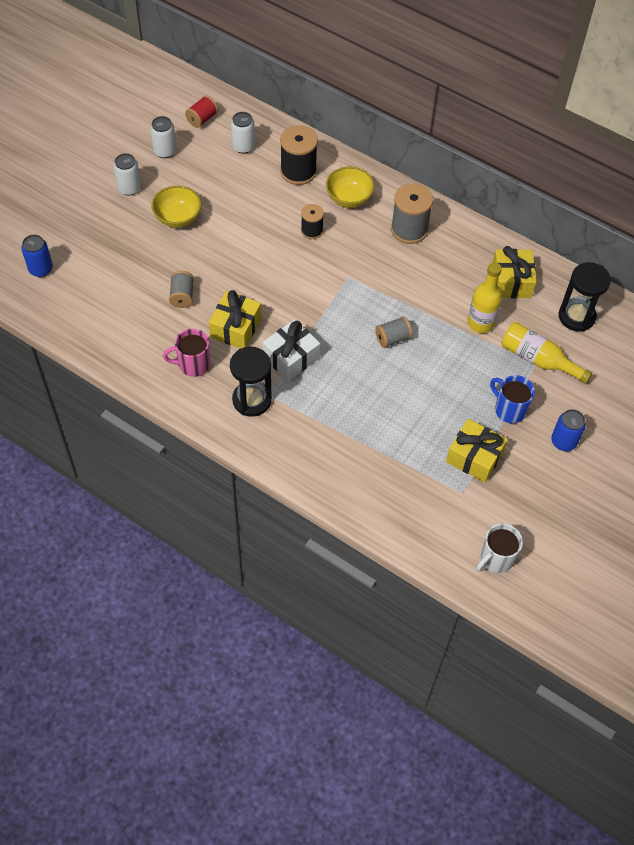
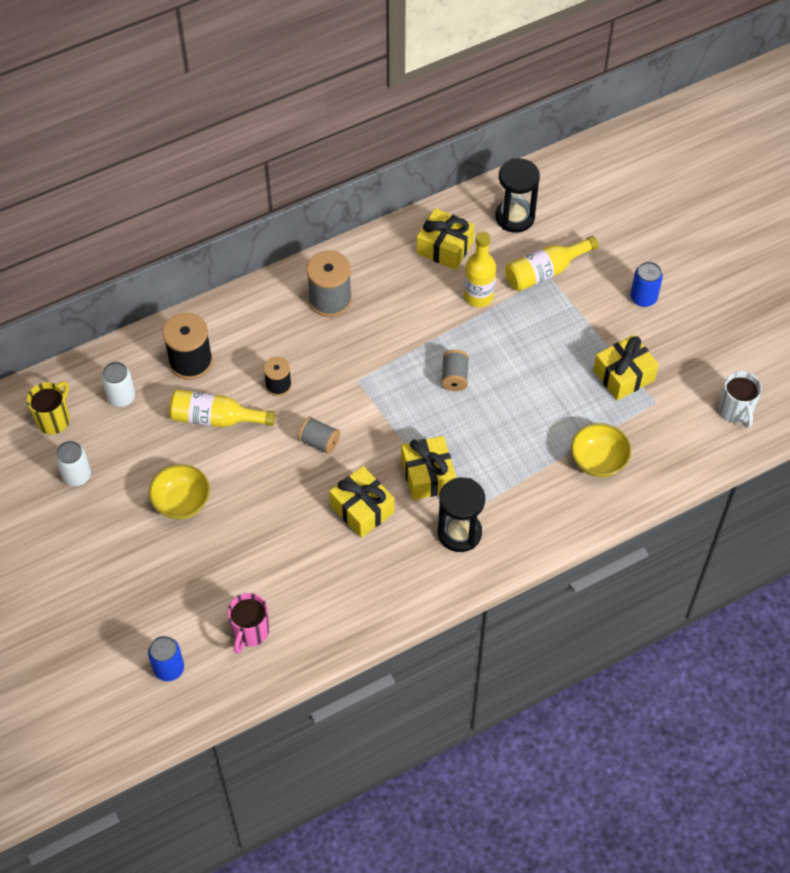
camera: 60 degrees left, 0 degrees up
white can [114,153,141,195] -> none
pink mug [163,329,210,377] -> pink mug moved to [227,593,269,654]
grey spool [169,271,194,308] -> grey spool moved to [298,417,340,454]
red spool [185,95,218,128] -> yellow mug [27,381,70,434]
white gift [263,319,320,381] -> yellow gift [401,436,456,500]
yellow bowl [326,167,375,208] -> yellow bowl moved to [571,423,631,477]
blue mug [490,375,535,423] -> none
none -> yellow bottle [169,389,275,427]

